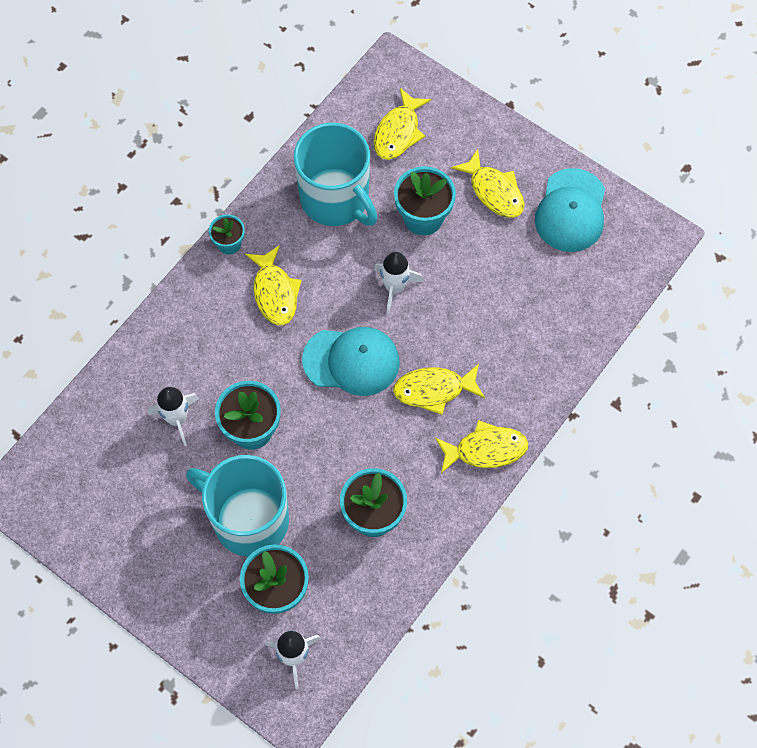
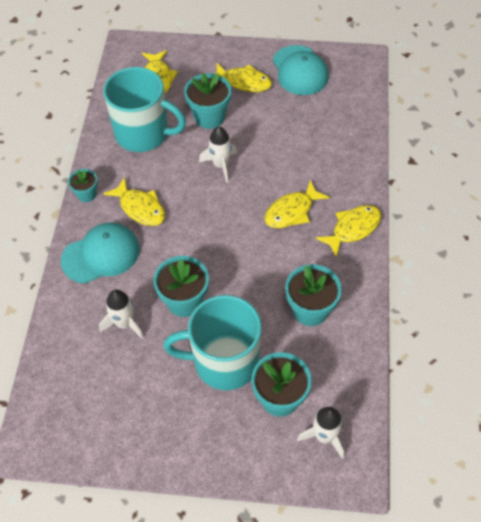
camera: 30 degrees left, 10 degrees down
turquoise cap [302,327,400,396] -> turquoise cap moved to [61,223,139,284]

